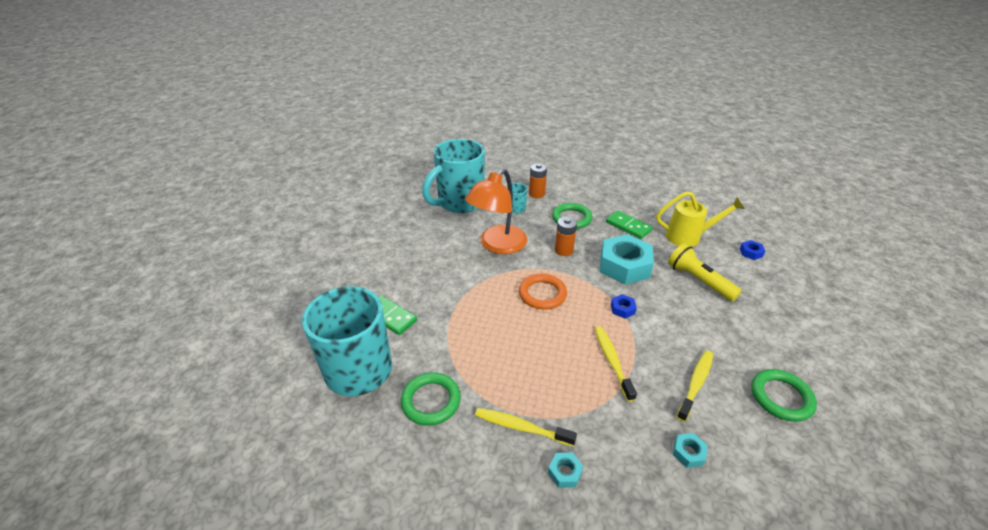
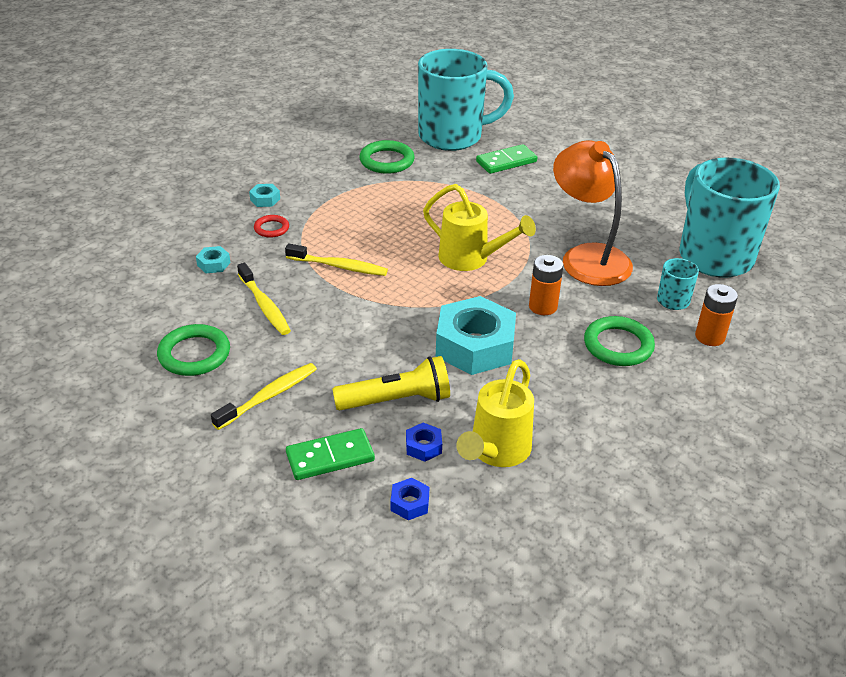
camera: 115 degrees right, 0 degrees up
yellow toothbrush [475,408,577,446] -> yellow toothbrush moved to [211,363,317,430]
orange ring [519,274,567,310] -> yellow watering can [423,184,536,271]
green domino [606,210,653,239] -> green domino moved to [286,428,375,480]
blue nut [611,294,637,318] -> blue nut moved to [406,423,442,462]
none -> red ring [254,215,289,237]

